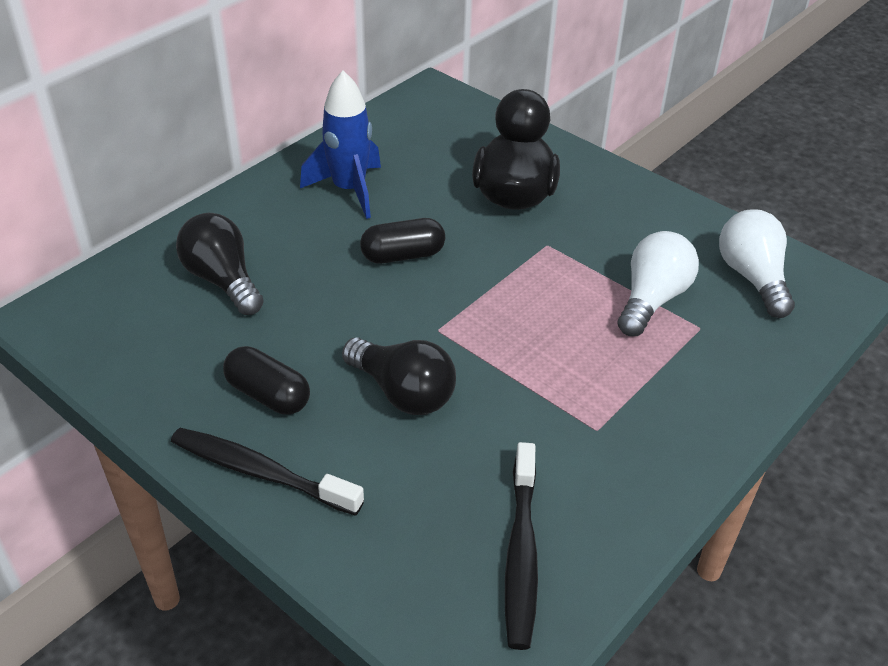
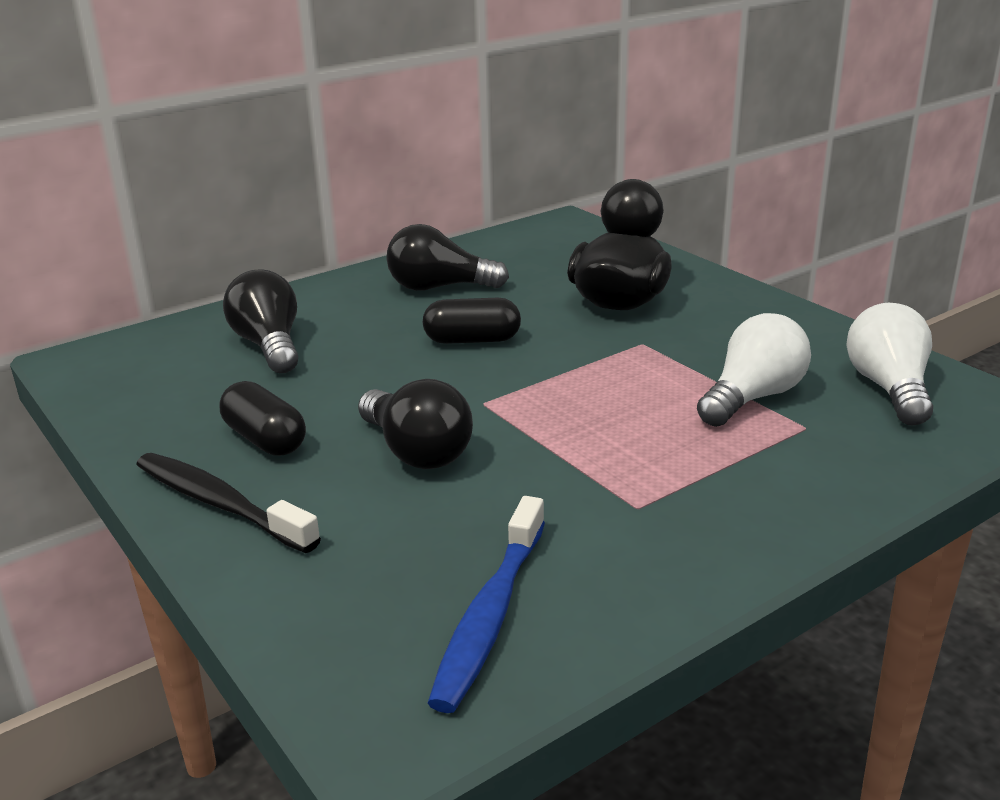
camera: 15 degrees right, 15 degrees down
blue rocket [300,71,381,219] -> black light bulb [386,224,509,291]
black toothbrush [505,442,538,650] -> blue toothbrush [428,496,545,713]

